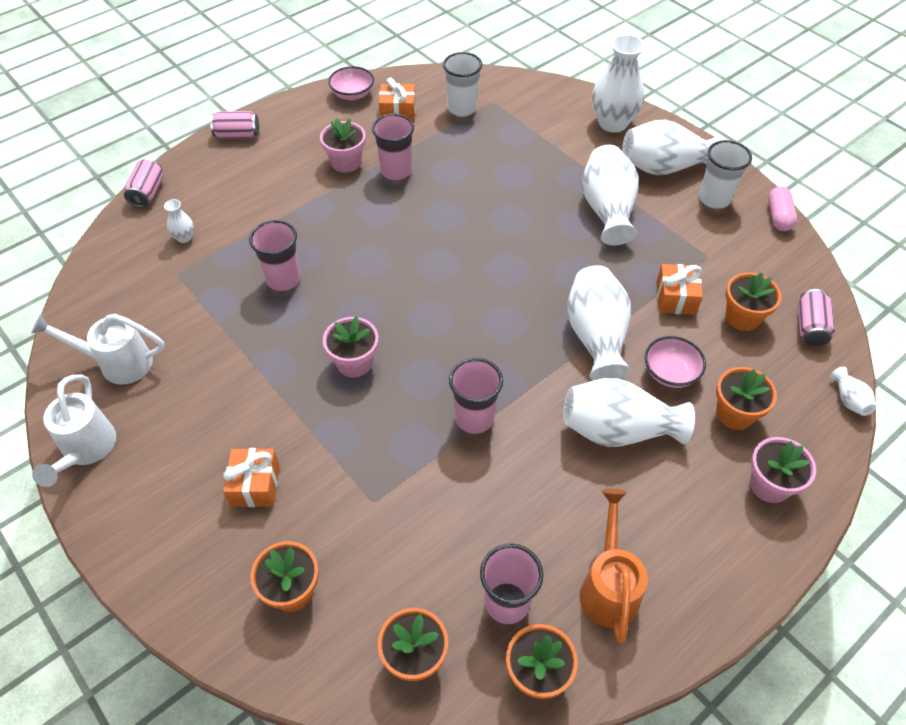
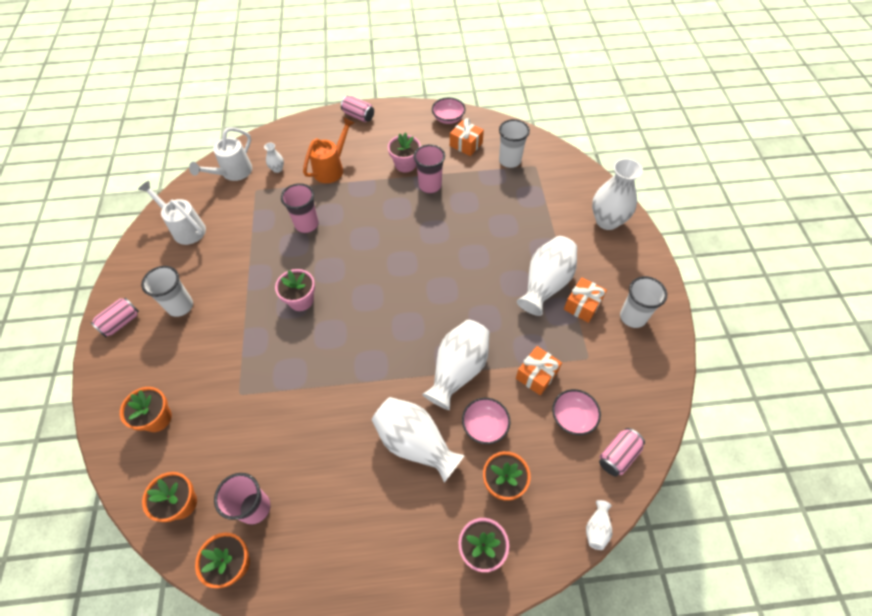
camera: 35 degrees right, 5 degrees up
white watering can [32,374,116,487] -> white watering can moved to [189,127,252,181]
pink can [124,159,164,207] -> pink can moved to [91,298,139,338]
orange gift [223,448,280,507] -> orange gift moved to [564,277,607,323]
pink cup [449,358,503,434] -> none
orange watering can [580,489,648,643] -> orange watering can moved to [303,117,354,183]
white vase [622,120,724,175] -> none
orange flower pot [726,272,782,331] -> pink bowl [552,389,601,435]
pink capsule [768,187,797,231] -> none
none -> white cup [141,266,193,317]

